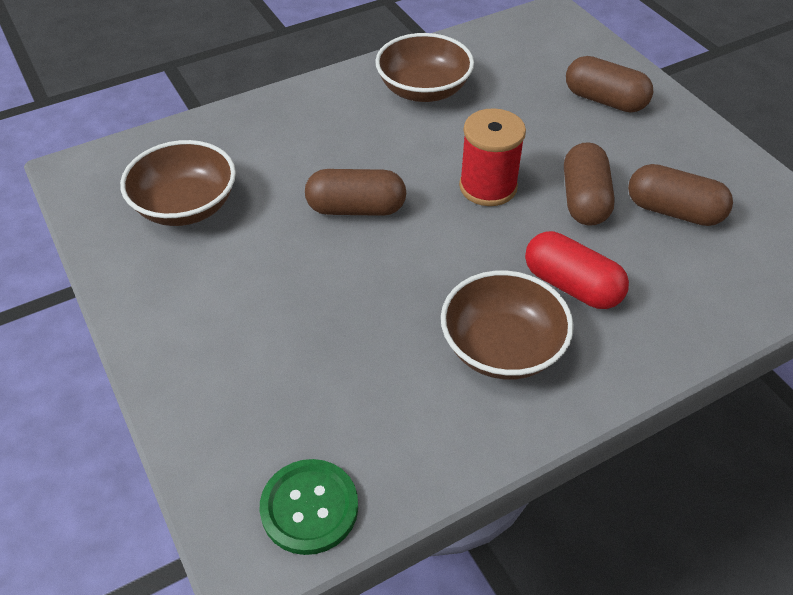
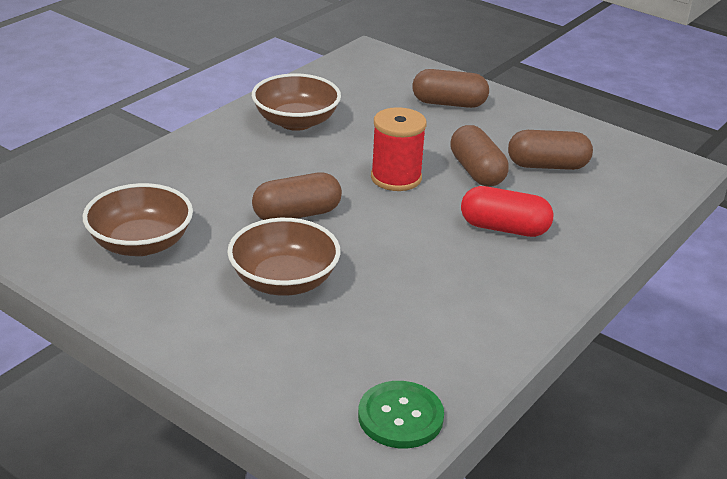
camera: 25 degrees left, 15 degrees down
brown bowl [441,270,574,380] -> brown bowl moved to [227,218,340,296]

